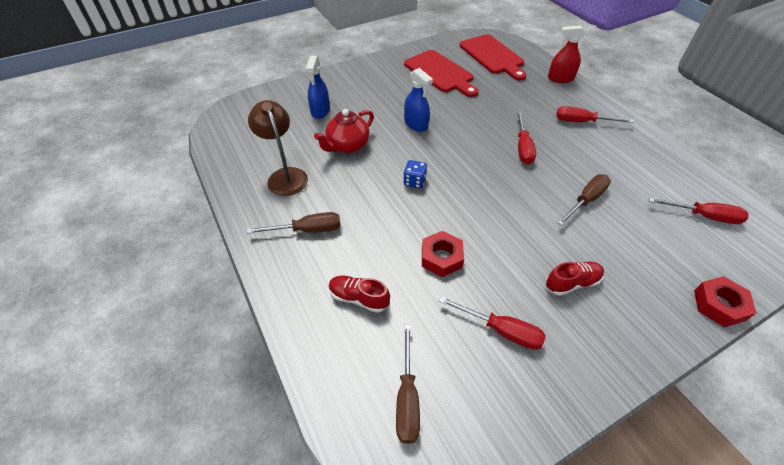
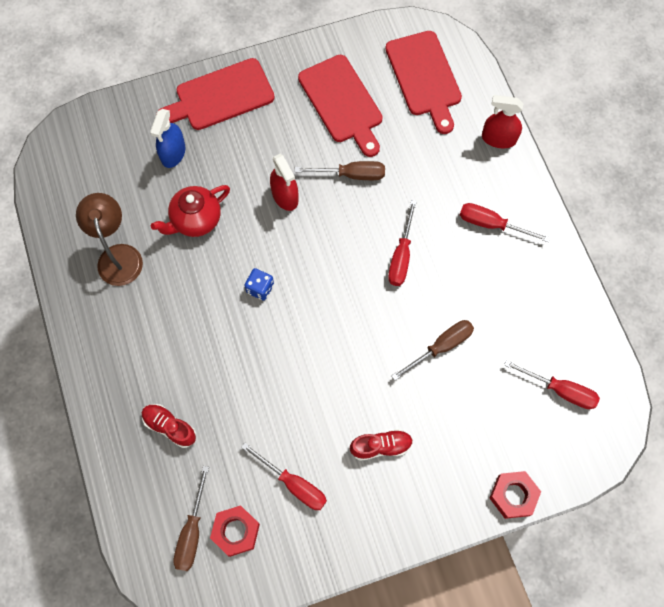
camera: 10 degrees right, 20 degrees up
brown screwdriver [247,212,341,234] -> brown screwdriver moved to [295,161,385,180]
blue spray bottle [404,68,433,132] -> red spray bottle [270,154,299,211]
red nut [422,231,464,277] -> red nut moved to [210,505,260,557]
none -> red cutting board [157,58,275,130]

